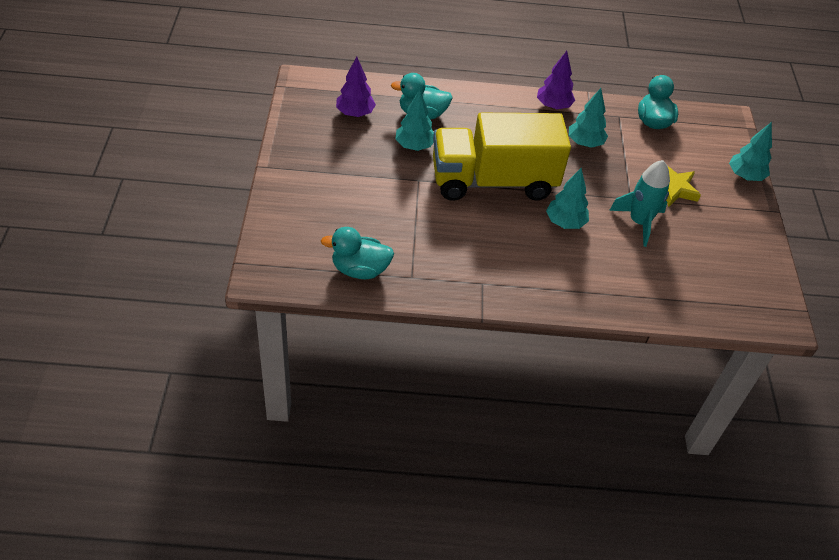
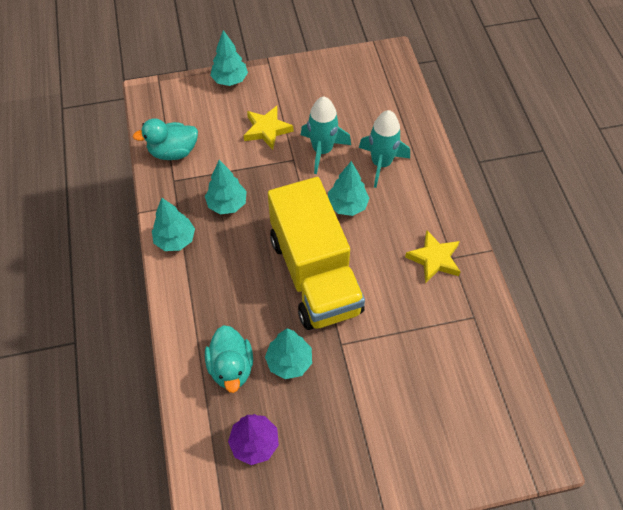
camera: 100 degrees left, 10 degrees up
turquoise duck [321,227,394,279] -> none
purple tree [537,51,575,109] -> turquoise tree [152,198,195,251]
none -> turquoise rocket [359,110,410,188]
none -> yellow star [405,231,461,283]

